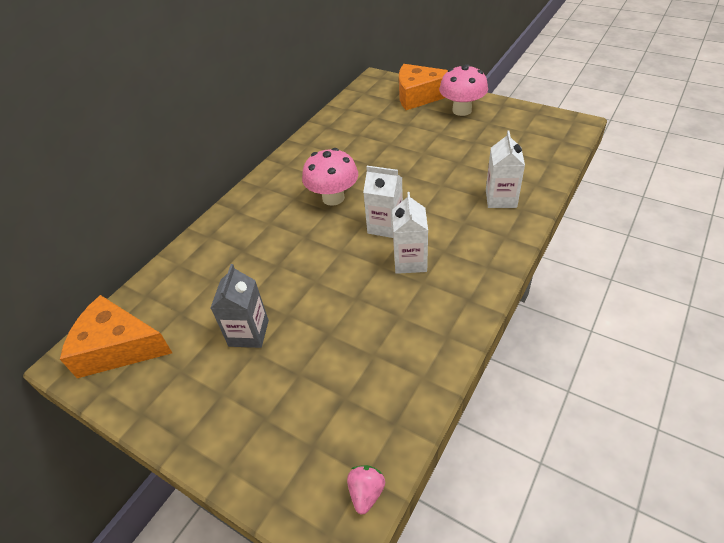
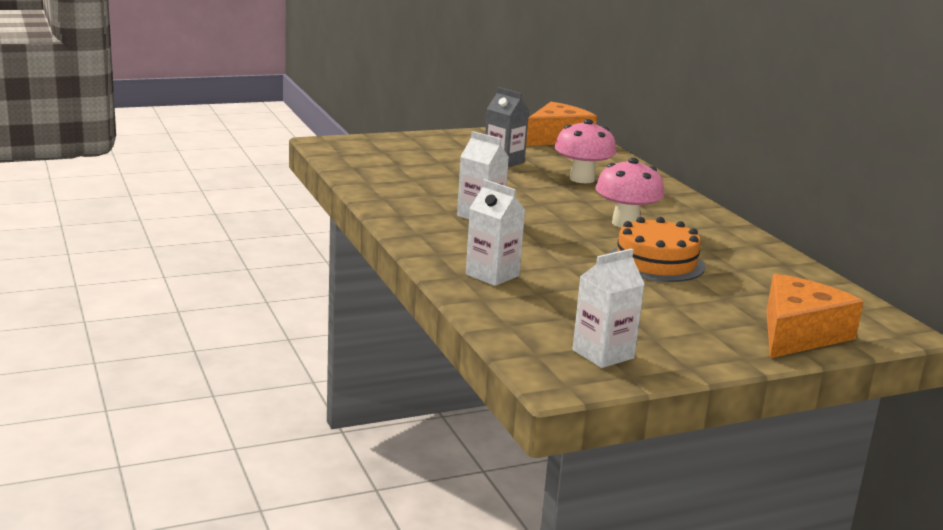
camera: 120 degrees right, 25 degrees down
pink strawberry [347,465,385,514] -> none
white carton [363,166,403,238] -> white carton moved to [572,248,645,368]
pink mushroom [439,64,488,116] -> pink mushroom moved to [555,119,617,183]
none -> orange cake [610,217,705,282]

